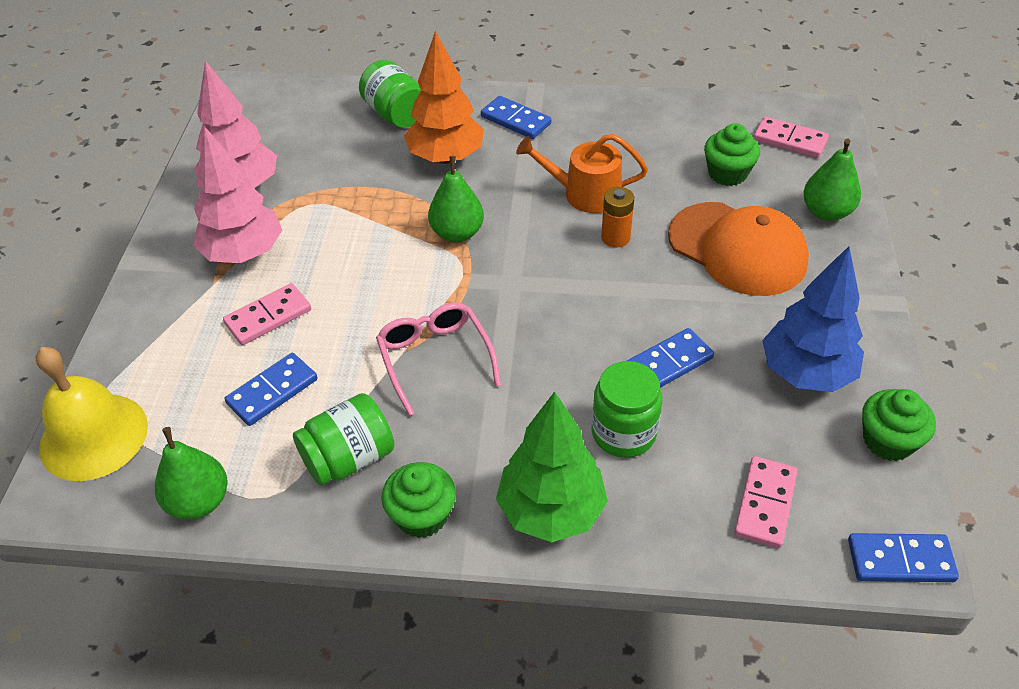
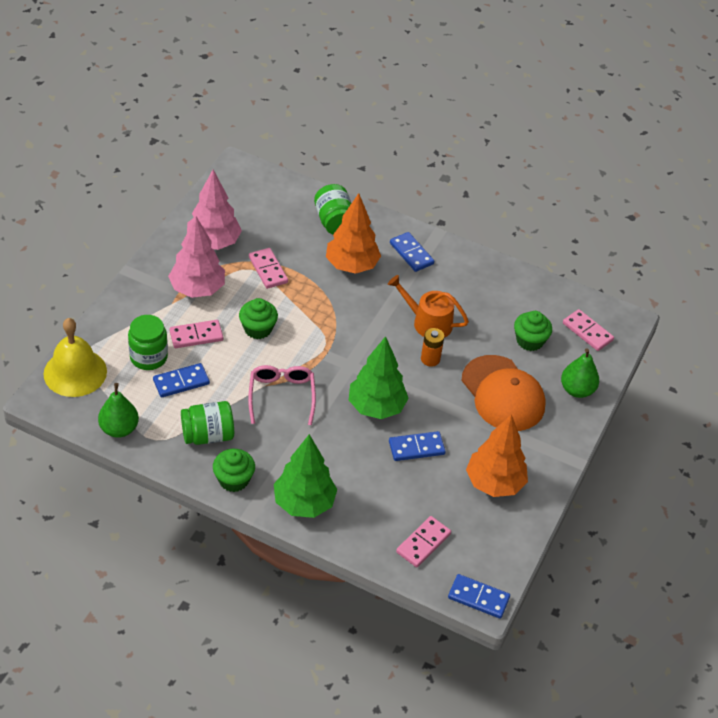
camera: 15 degrees right, 0 degrees up
green pear [428,156,484,242] -> none
green jar [591,361,662,458] -> green jar moved to [128,315,168,370]
blue tree [762,246,864,392] -> orange tree [466,414,528,497]
green cupcake [862,389,936,461] -> green cupcake moved to [239,298,278,339]
none -> pink domino [249,248,288,289]
none -> green tree [349,336,409,419]

